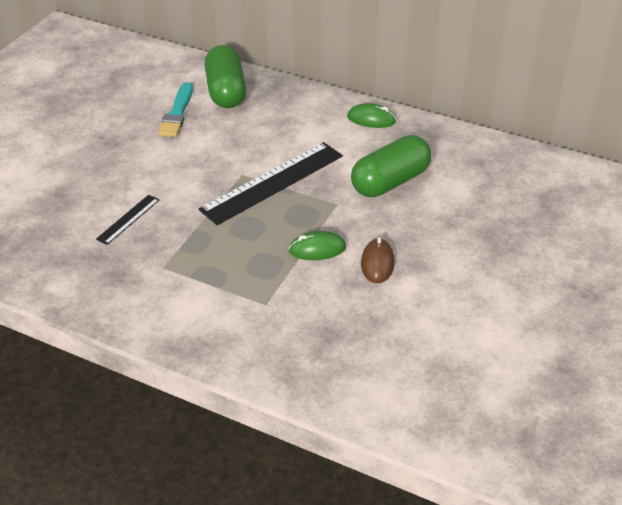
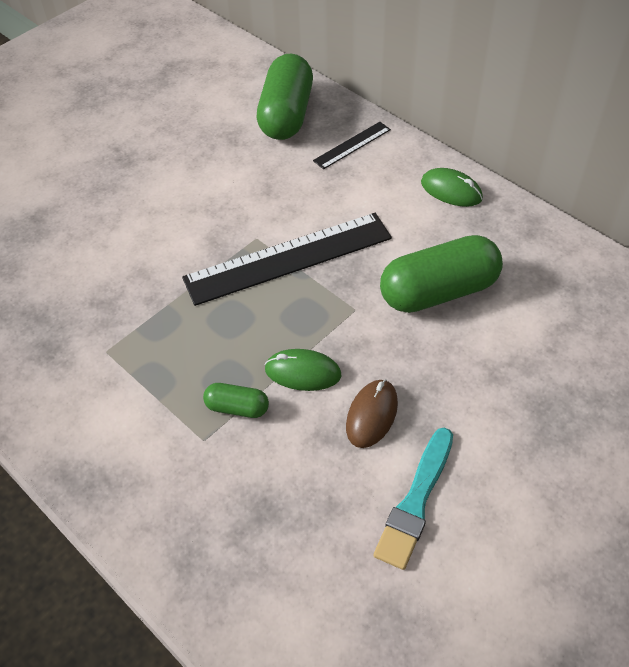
camera: 20 degrees right, 10 degrees up
black ruler [96,195,159,245] -> black ruler moved to [313,122,391,169]
turquoise brush [158,82,193,137] -> turquoise brush moved to [373,428,453,570]
none -> green capsule [203,383,269,418]

